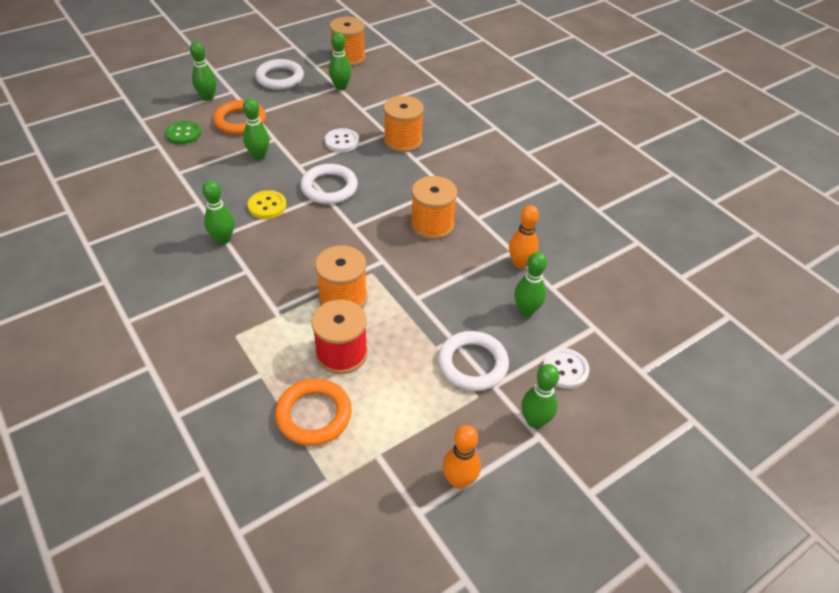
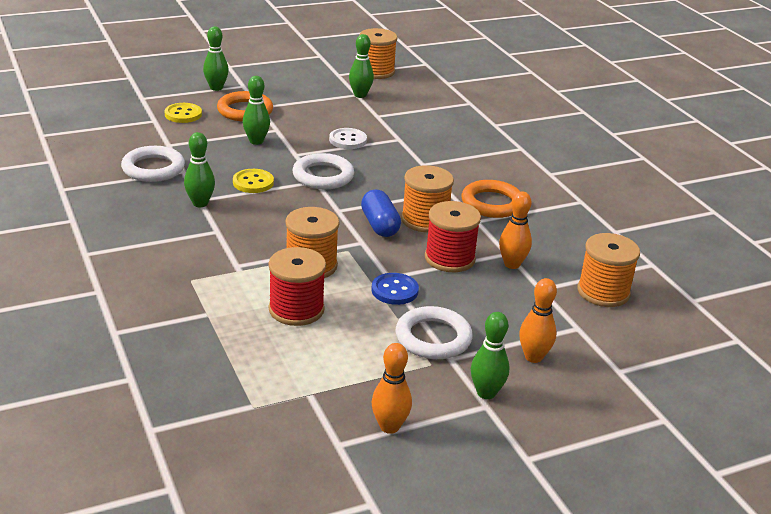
camera: 10 degrees right, 15 degrees down
green button [165,121,201,145] -> yellow button [165,103,202,123]
white ring [255,59,304,90] -> white ring moved to [121,146,185,182]
orange ring [275,378,352,446] -> orange ring moved to [462,180,521,218]
orange spool [384,96,424,152] -> orange spool moved to [577,233,640,307]
green bowling pin [514,252,547,316] -> none
white button [543,348,589,389] -> orange bowling pin [519,278,557,363]
none -> blue capsule [361,190,401,237]
none -> blue button [371,273,419,305]
none -> red spool [425,201,481,272]

